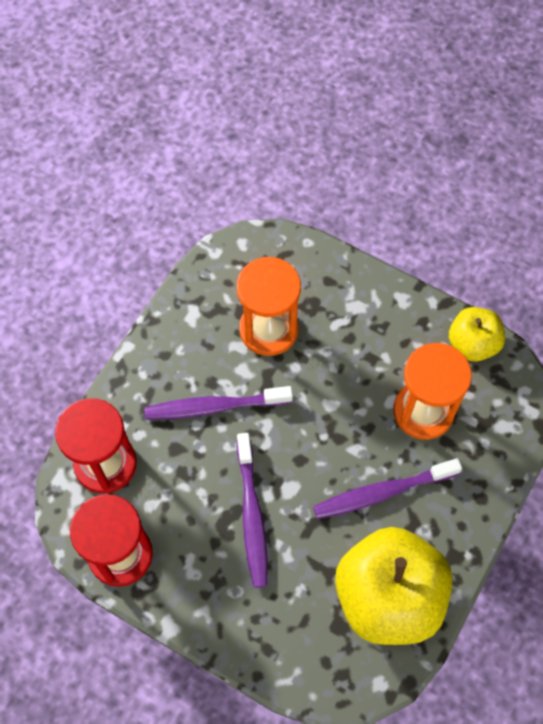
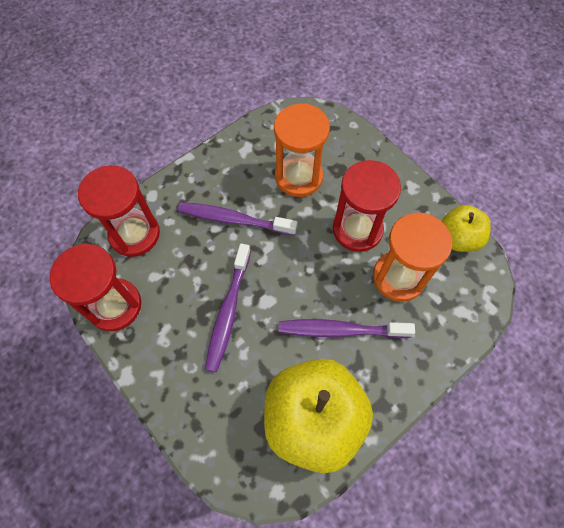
camera: 20 degrees right, 0 degrees up
none -> red hourglass [333,160,401,252]

